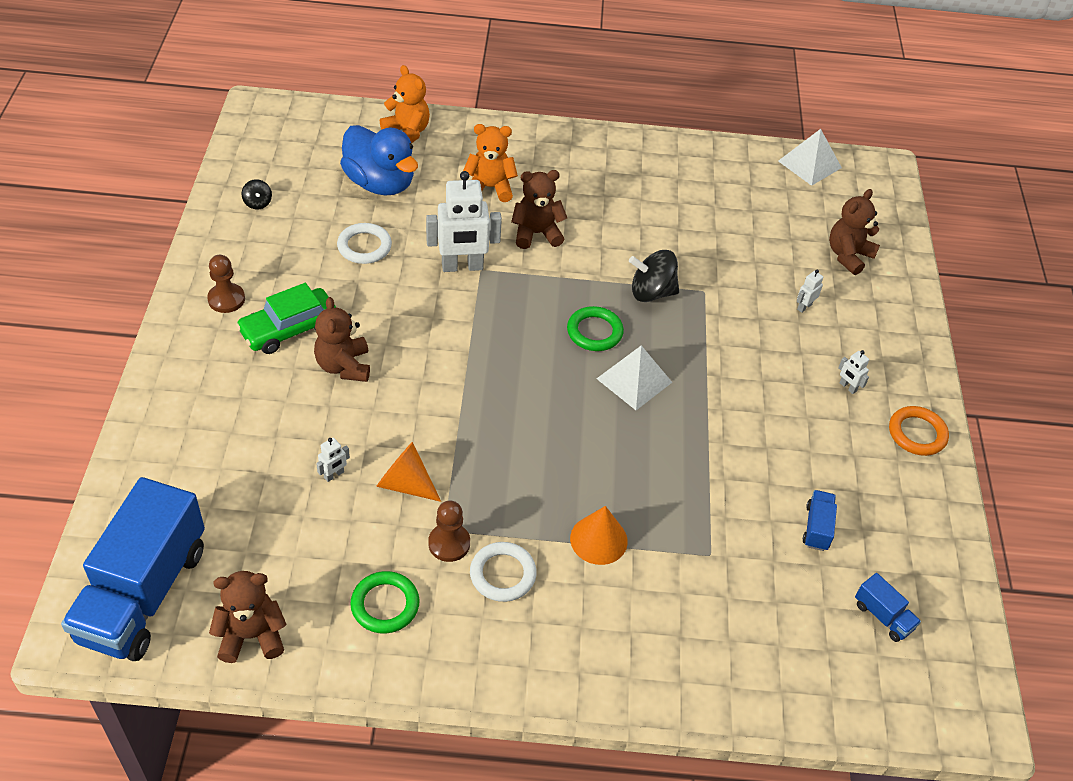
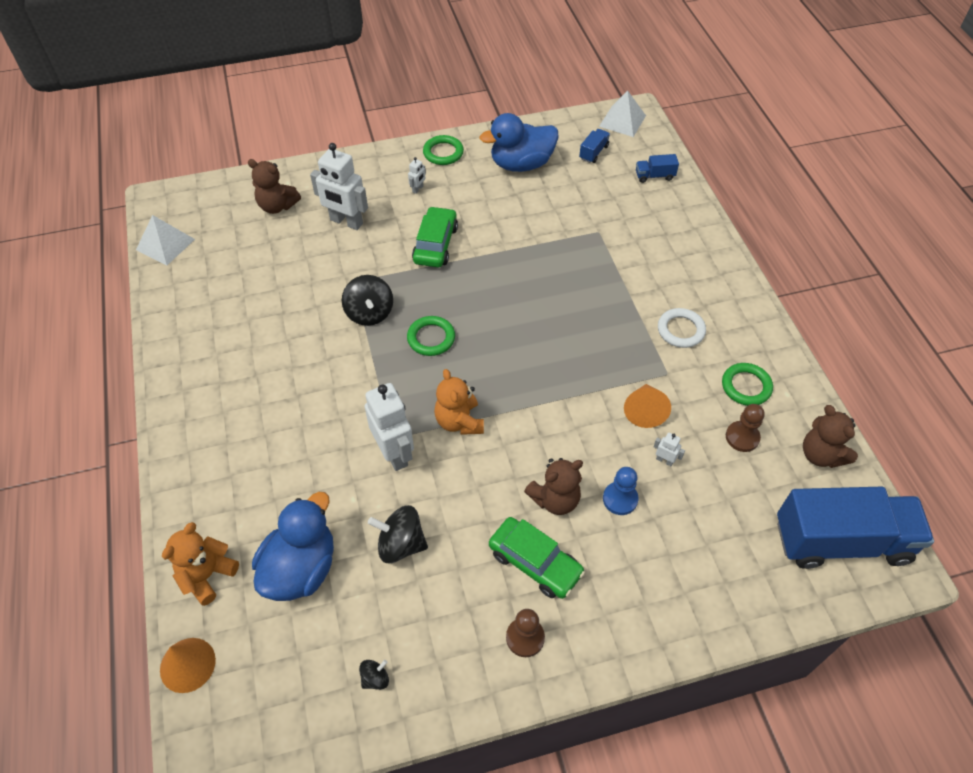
camera: 105 degrees left, 5 degrees up
white ring [337,223,392,264] -> black spinning top [368,505,428,563]
brown pawn [428,501,470,562] -> brown pawn moved to [726,404,765,452]
orange teddy bear [463,124,518,202] -> orange teddy bear moved to [434,369,484,435]
brown teddy bear [511,170,567,249] -> none
orange cone [570,506,628,565] -> orange cone moved to [160,638,216,693]
white pyramid [596,345,672,410] -> white pyramid moved to [599,90,646,137]
white robot [797,270,823,313] -> white robot [310,143,368,230], size x2.34
blue truck [803,490,837,551] -> blue truck moved to [636,154,679,183]
orange ring [889,406,949,456] -> green ring [423,135,464,165]
none -> green car [412,206,458,267]
none -> blue duck [480,113,559,172]
none -> blue pawn [603,467,639,515]

